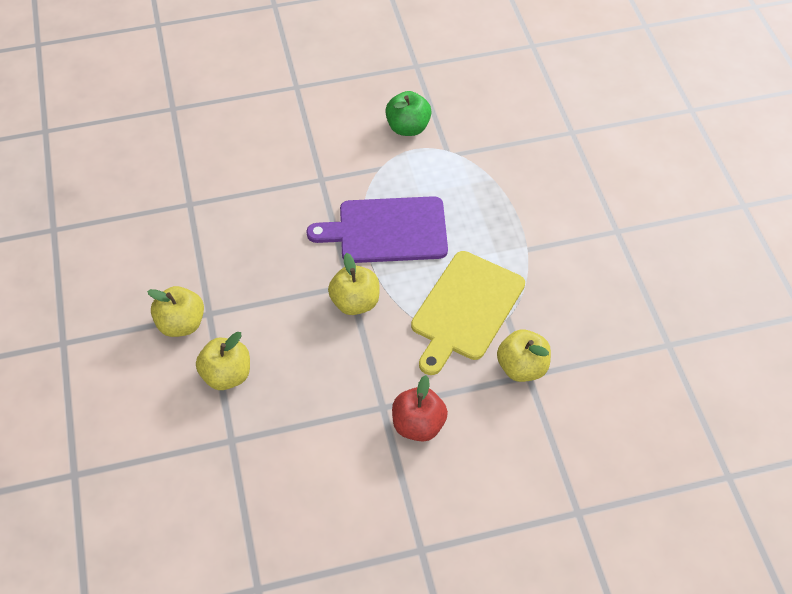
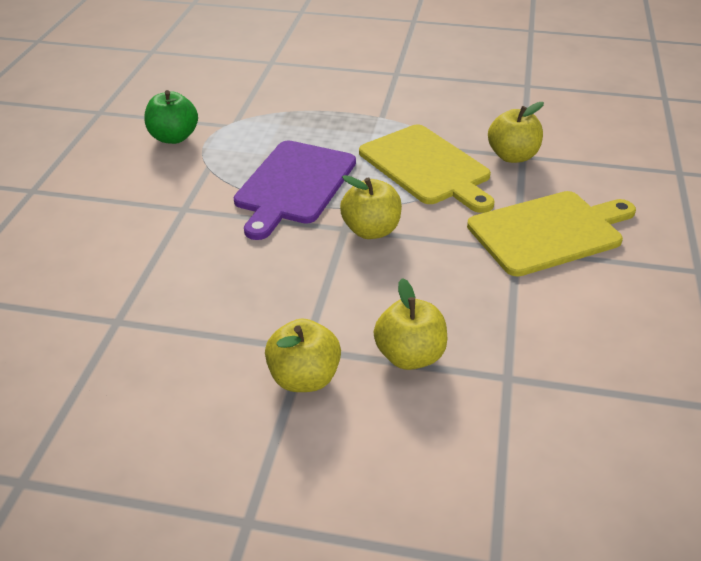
camera: 65 degrees left, 15 degrees down
red apple [392,375,448,442] -> yellow cutting board [467,191,636,277]

